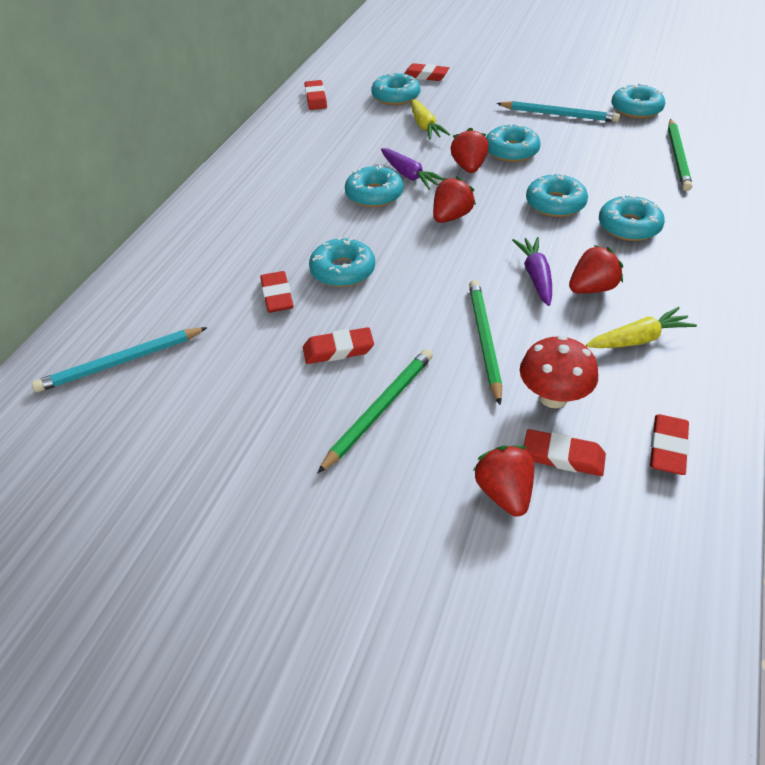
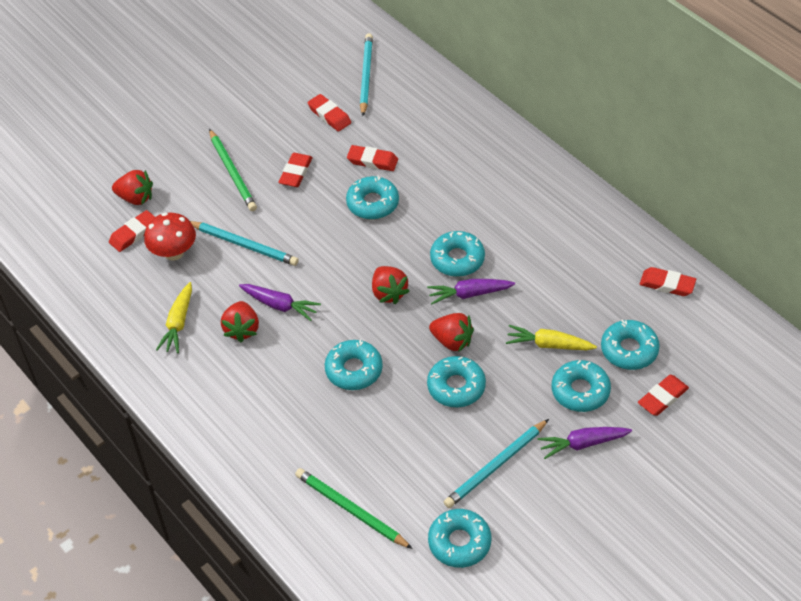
camera: 120 degrees right, 5 degrees up
green pencil [469,280,502,405] -> turquoise pencil [190,221,299,266]
turquoise donut [599,195,665,241] -> turquoise donut moved to [552,360,611,412]
red eraser [650,414,689,475] -> red eraser moved to [308,94,351,132]
none -> purple carrot [537,427,632,459]

